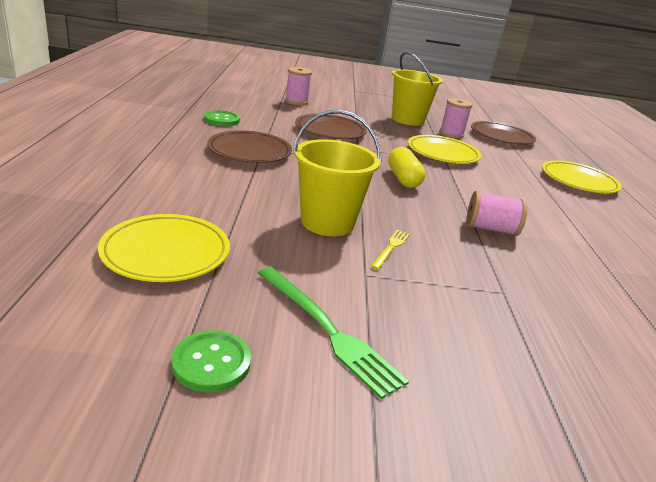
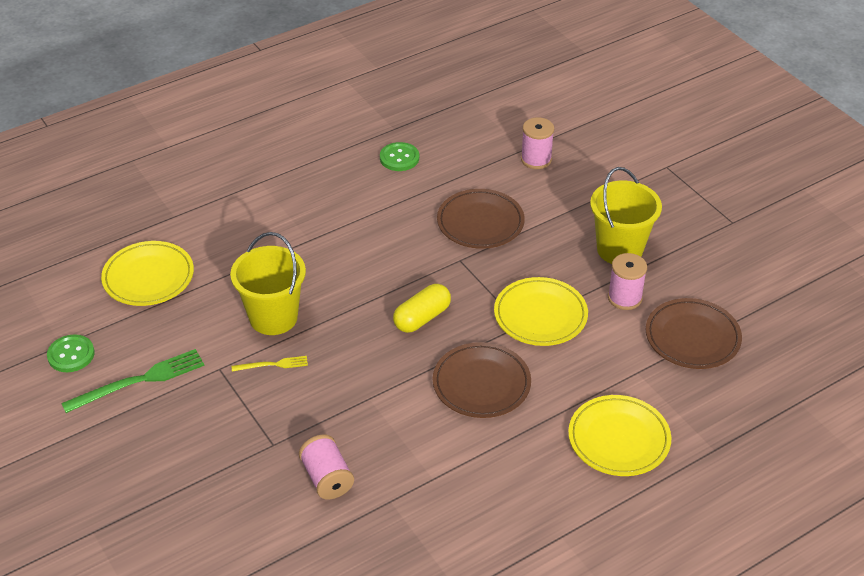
camera: 60 degrees right, 15 degrees up
brown plate [207,130,292,163] -> brown plate moved to [433,342,531,418]
green fork [258,267,409,399] -> green fork turned 135 degrees counterclockwise [61,349,205,413]
pink spool [466,191,528,236] -> pink spool moved to [299,434,354,499]

